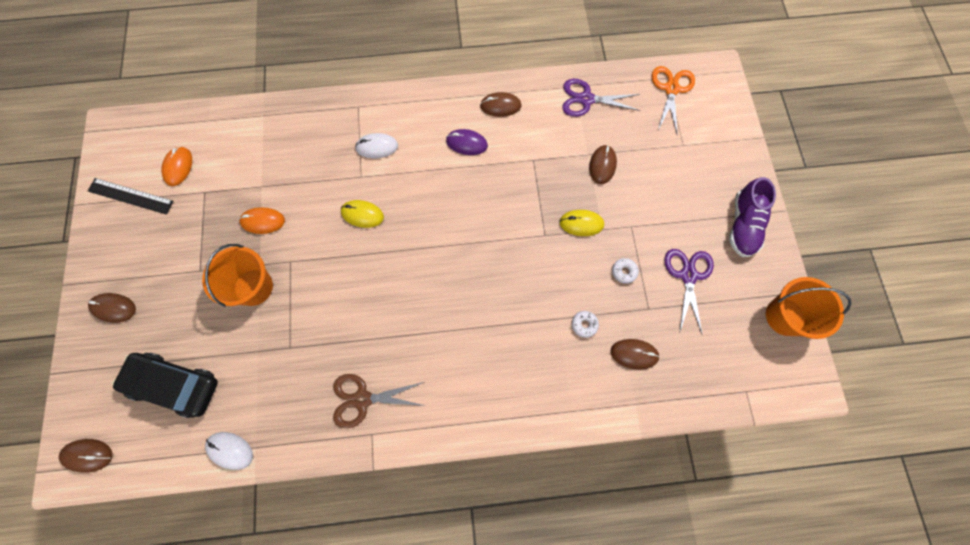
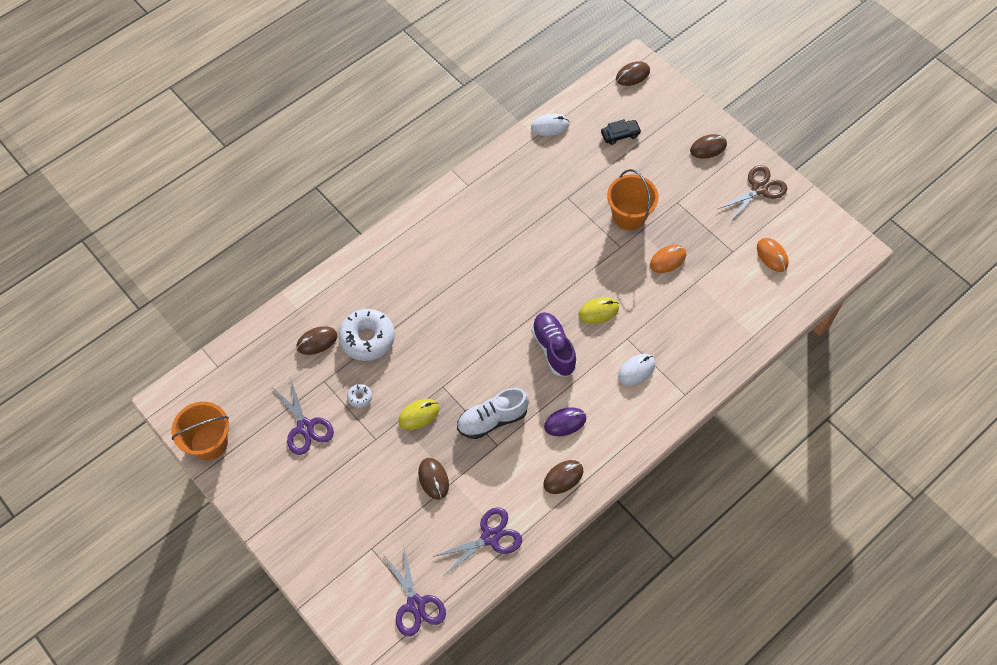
camera: 145 degrees right, 10 degrees down
black ruler [88,178,174,215] -> none
black car [112,353,218,418] -> black car [601,119,641,145], size x0.52
brown scissors [333,374,425,428] -> brown scissors moved to [716,165,787,221]
white donut [572,311,599,338] -> white donut [338,309,395,361], size x2.30
orange scissors [652,66,695,136] -> purple scissors [383,544,446,637]
purple shoe [729,177,776,257] -> purple shoe moved to [531,312,577,377]
none -> white shoe [457,388,529,439]

